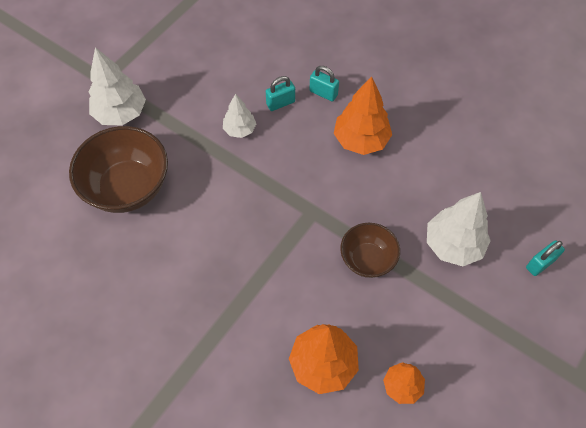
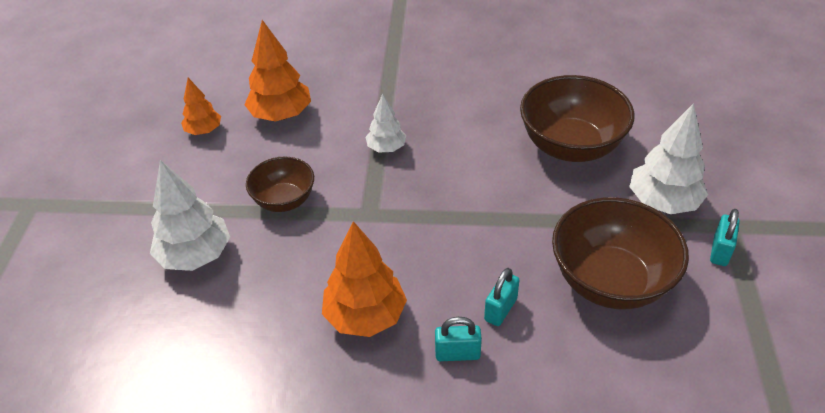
camera: 150 degrees right, 15 degrees down
white tree [223,94,256,138] -> white tree moved to [366,94,406,152]
turquoise padlock [526,241,565,276] -> turquoise padlock moved to [710,209,740,266]
none -> brown bowl [552,197,689,309]

